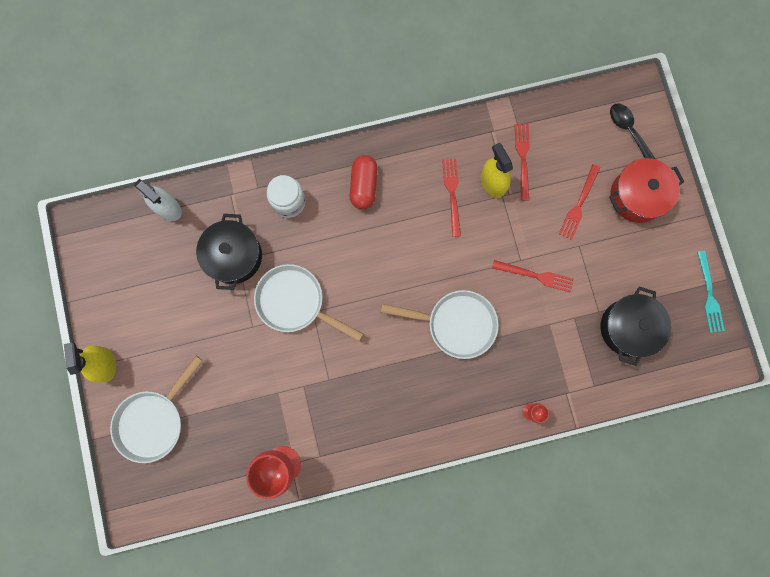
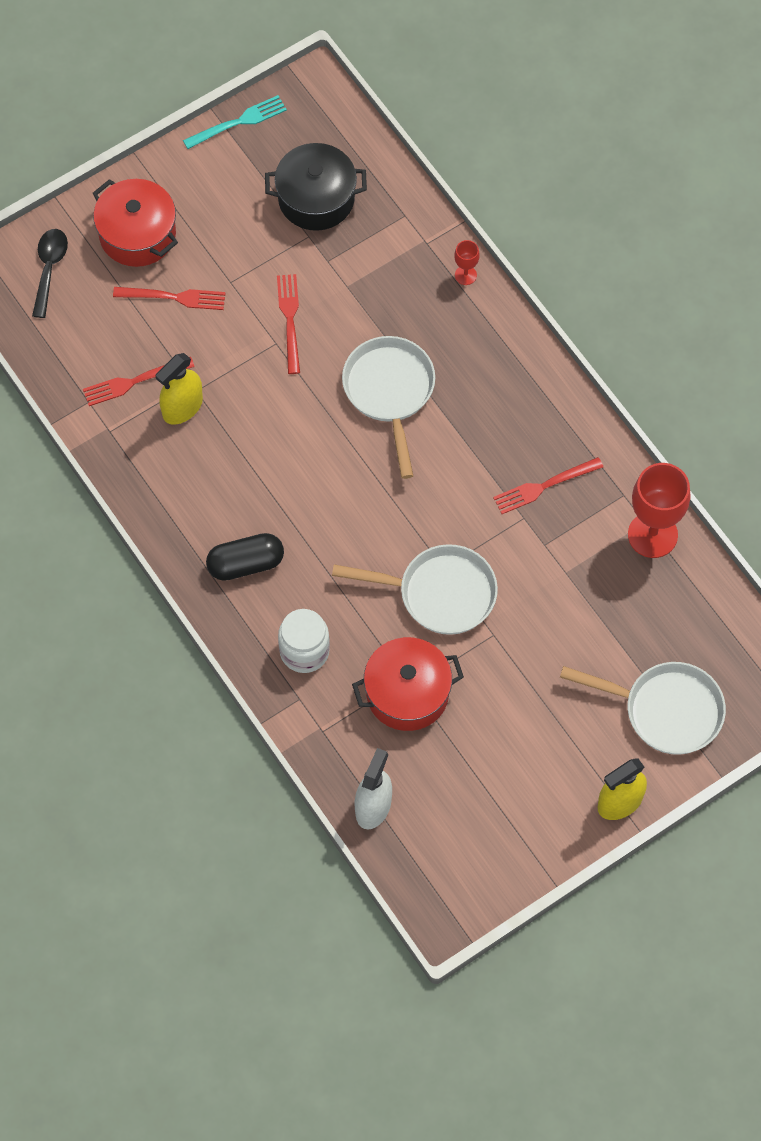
camera: 110 degrees left, 15 degrees down
black pot [196,214,262,290] -> red pot [352,637,464,731]
white pan [254,264,363,341] -> white pan turned 90 degrees counterclockwise [332,544,498,635]
red capsule [350,155,378,210] -> black capsule [206,533,284,581]
red fork [442,159,461,237] -> red fork moved to [493,457,603,514]
black spoon [610,103,655,159] -> black spoon turned 150 degrees clockwise [32,229,68,318]

